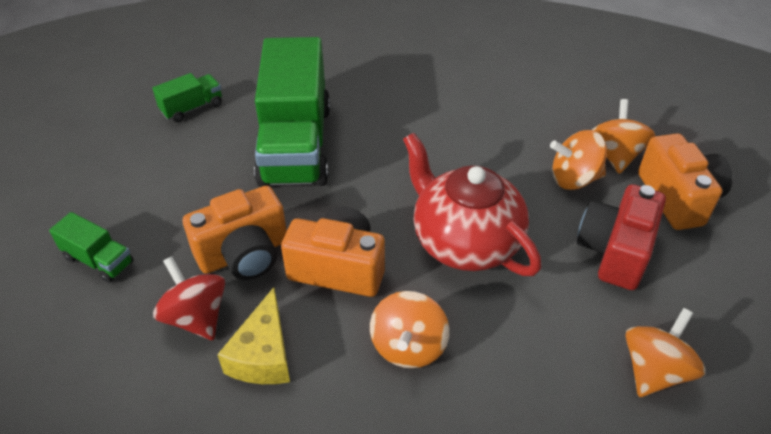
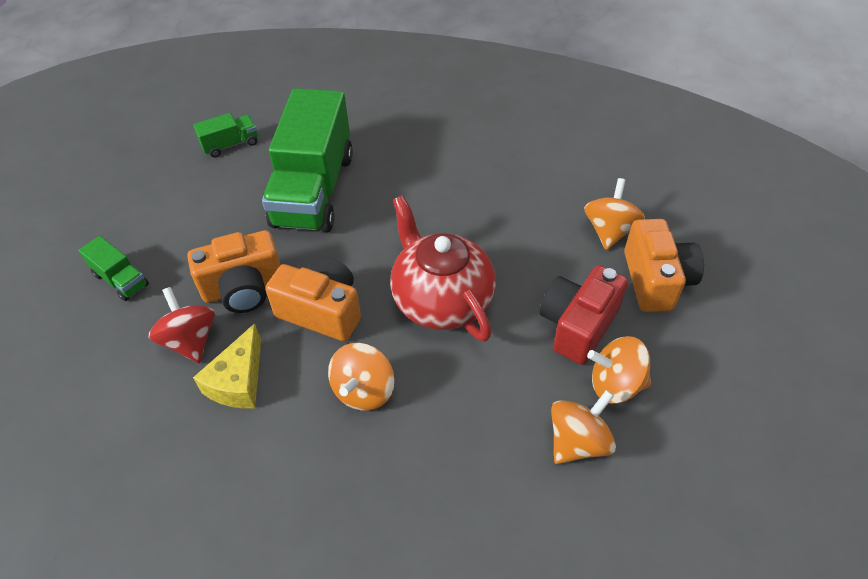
camera: 10 degrees right, 5 degrees up
orange spinning top [550,130,607,190] -> orange spinning top moved to [587,336,651,404]

